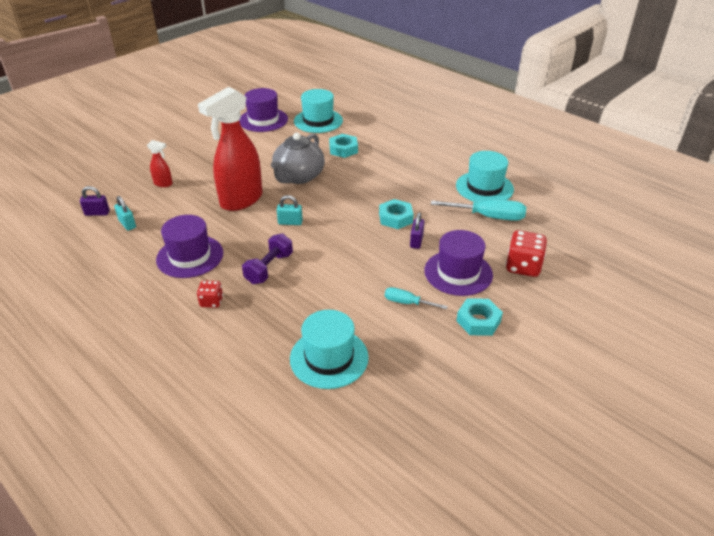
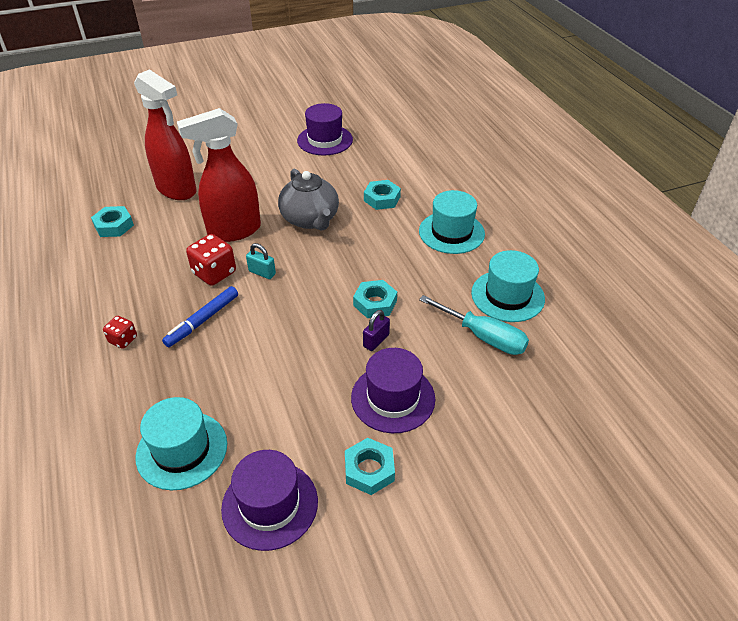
camera: 25 degrees right, 5 degrees up
purple padlock [80,186,110,216] -> none
turquoise padlock [114,196,136,231] -> turquoise nut [91,206,134,237]
red spray bottle [147,140,173,187] -> red spray bottle [134,69,197,200], size x2.36
purple hat [156,215,223,278] -> purple hat moved to [221,450,318,551]
purple dumbbell [242,234,293,284] -> blue marker [162,286,238,347]
grey teapot [271,133,325,184] -> grey teapot turned 75 degrees counterclockwise [278,169,339,231]
turquoise hat [294,89,343,133] -> turquoise hat moved to [419,190,485,254]
turquoise screwdriver [385,287,448,309] -> none
red dice [506,230,547,277] -> red dice moved to [186,234,236,286]

